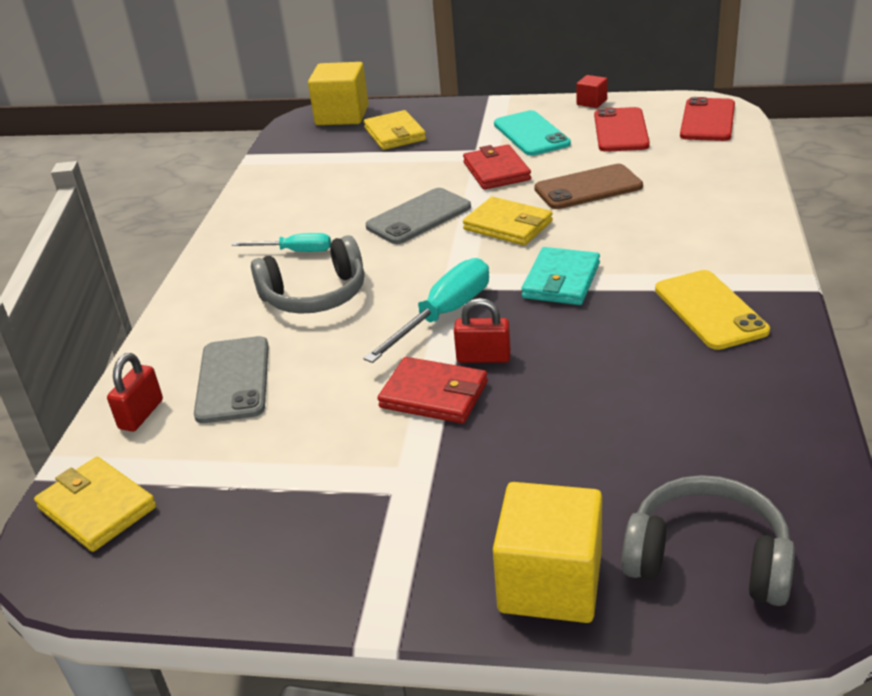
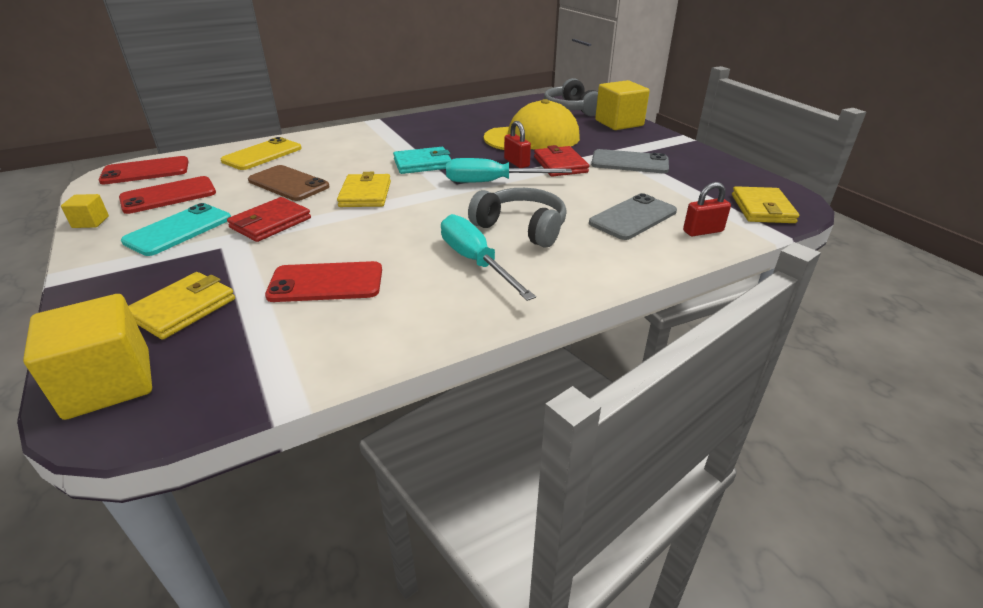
camera: 130 degrees left, 0 degrees up
turquoise screwdriver [232,233,331,252] -> turquoise screwdriver [441,214,536,301], size x1.62
grey phone [365,188,471,244] -> grey phone moved to [591,149,669,173]
red cube [576,75,608,108] -> yellow cube [61,194,109,228]
yellow phone [655,270,770,350] -> yellow phone moved to [221,137,302,170]
none -> red phone [265,261,382,302]
none -> yellow cap [484,99,580,150]

